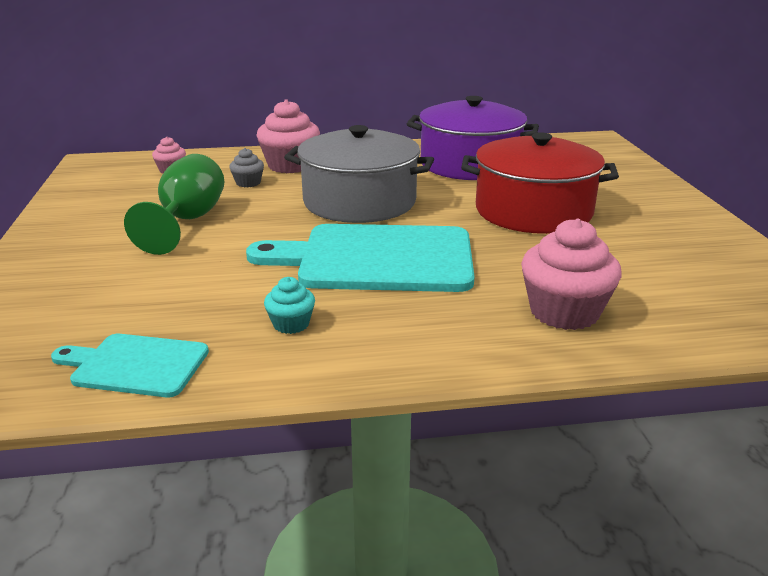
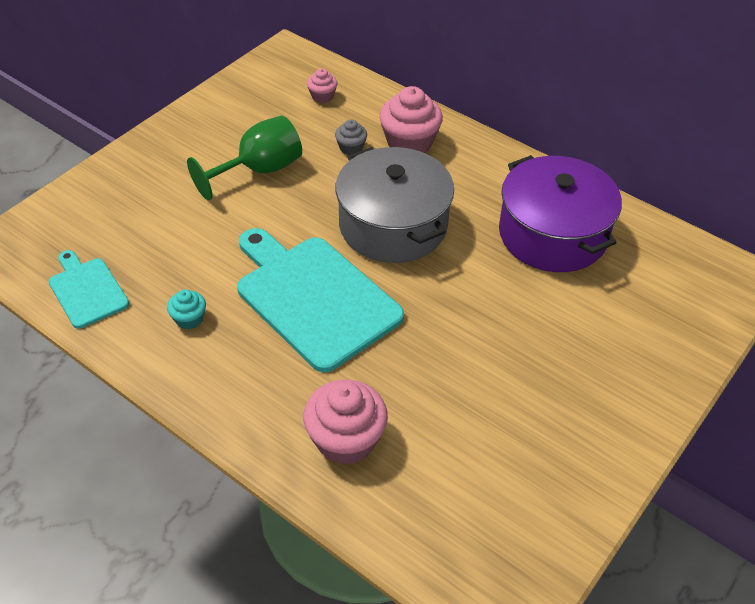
camera: 45 degrees right, 20 degrees up
red pot [461,132,619,234] -> none

